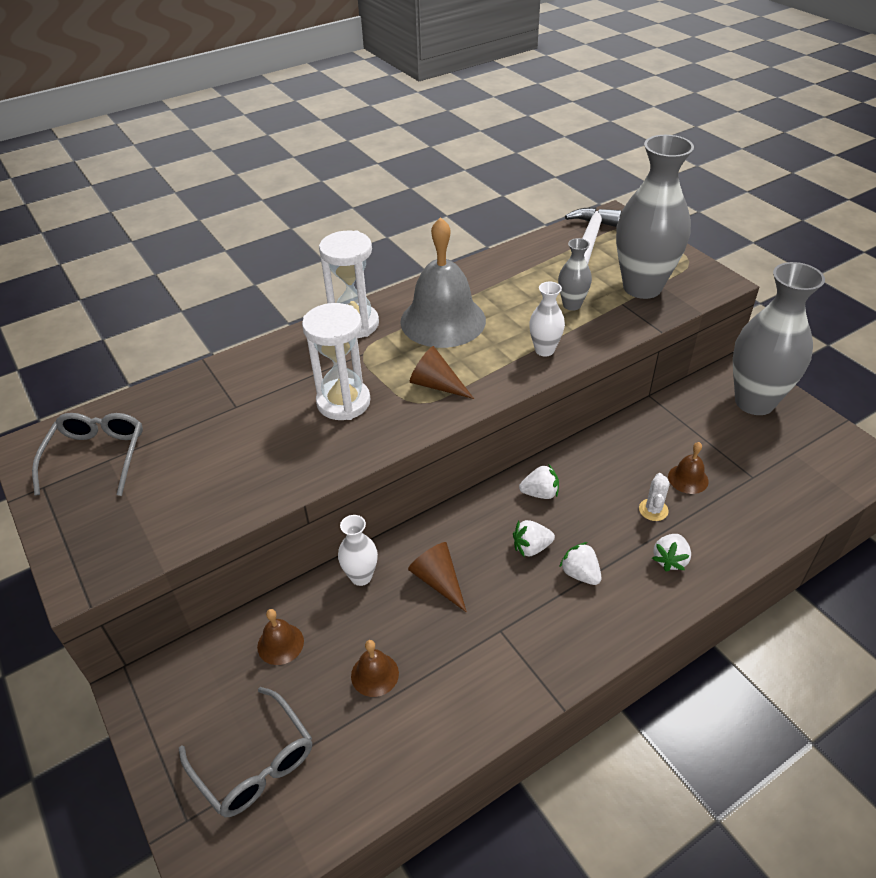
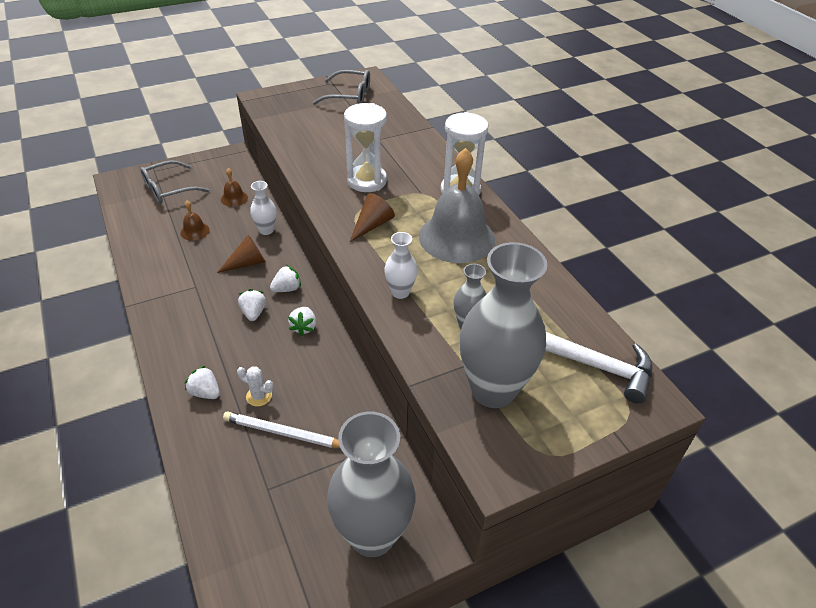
camera: 95 degrees right, 0 degrees up
white strawberry [559,542,602,585] -> white strawberry moved to [270,265,301,292]
brown bell [668,442,708,494] -> white pencil [223,411,340,448]

